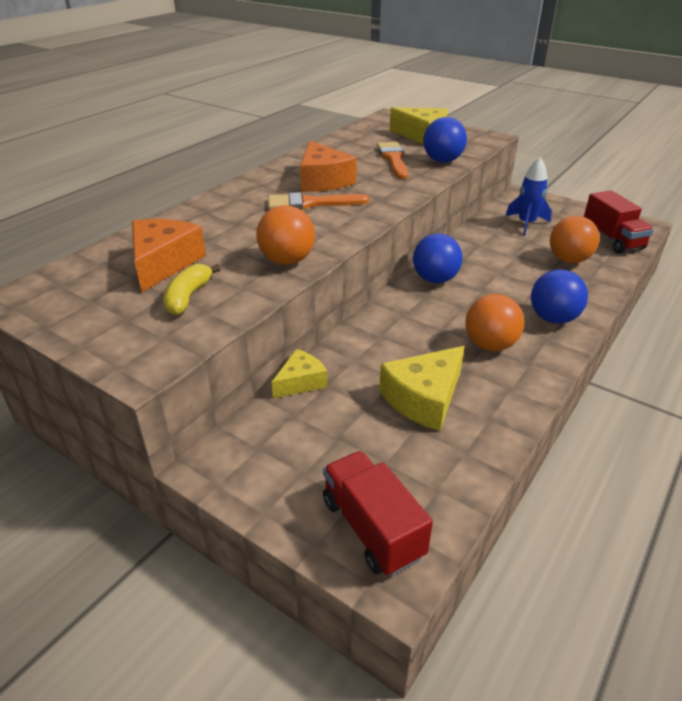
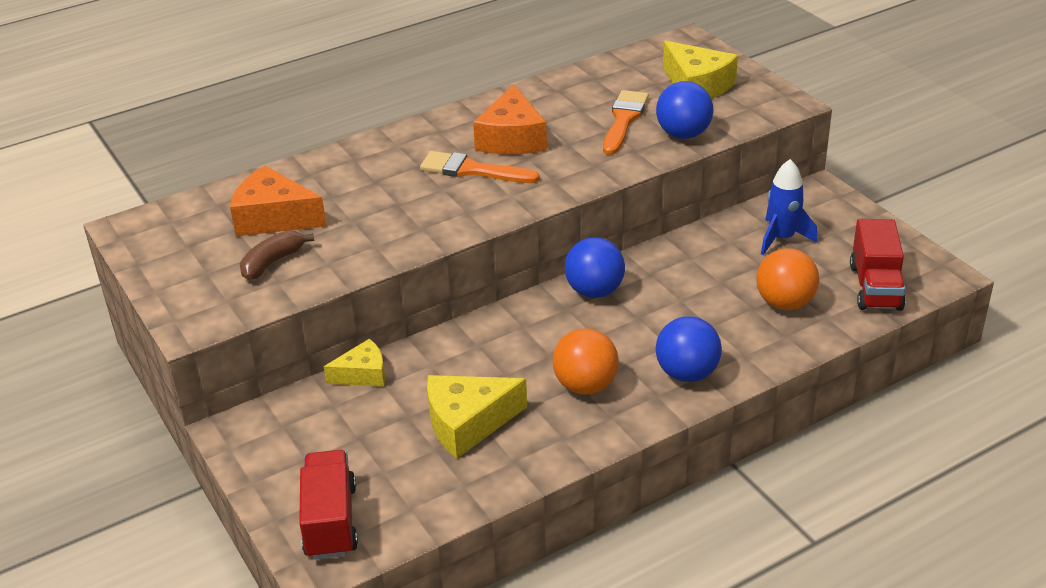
camera: 25 degrees right, 0 degrees up
orange cheese [132,219,206,292] -> orange cheese turned 105 degrees counterclockwise [230,165,327,236]
yellow banana [163,264,221,315] -> brown banana [240,230,314,280]
orange ball [256,205,315,265] -> none

